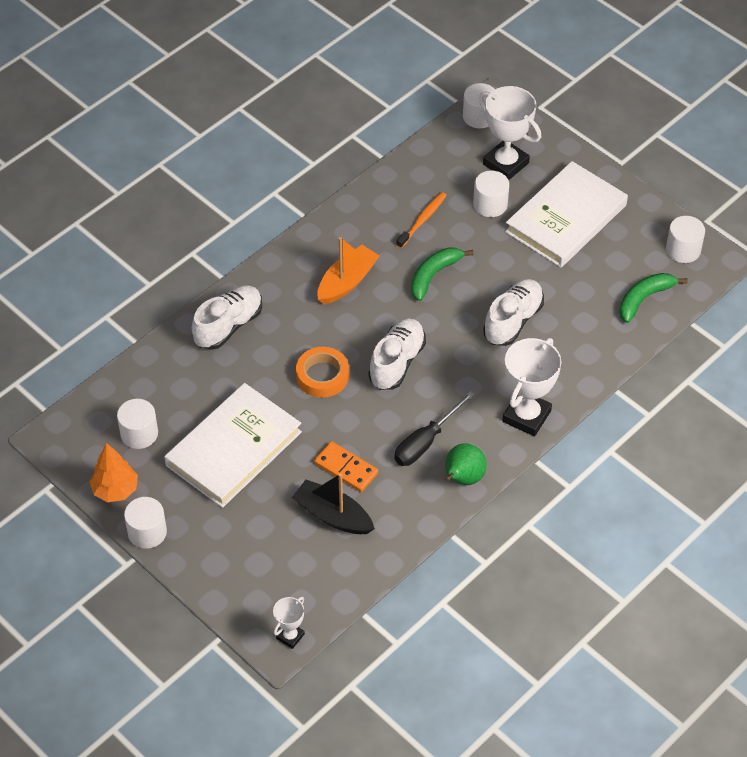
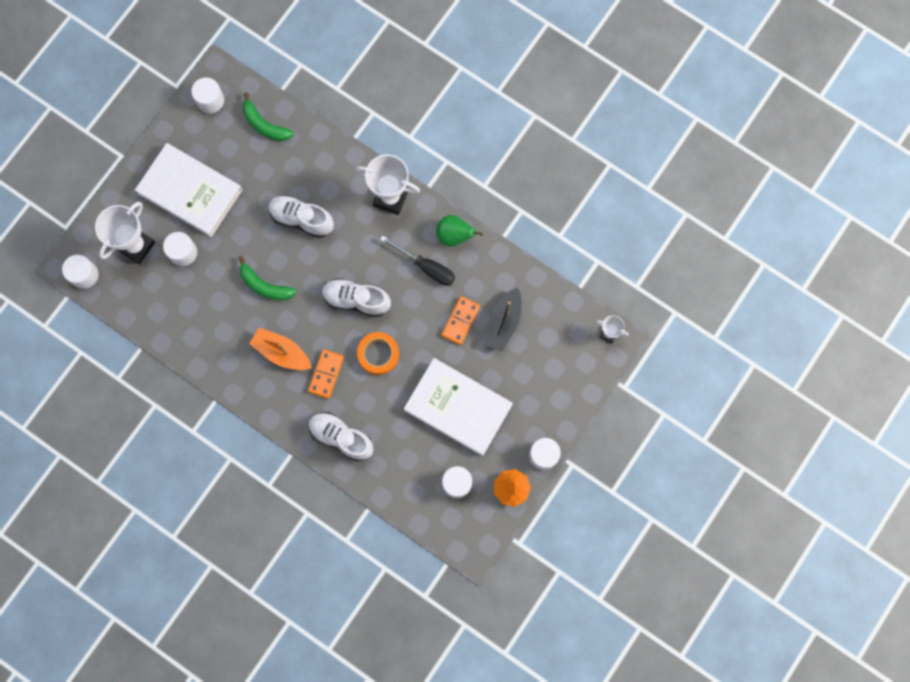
camera: 100 degrees left, 25 degrees up
orange toothbrush [396,192,447,248] -> none
none -> orange domino [308,349,344,399]

